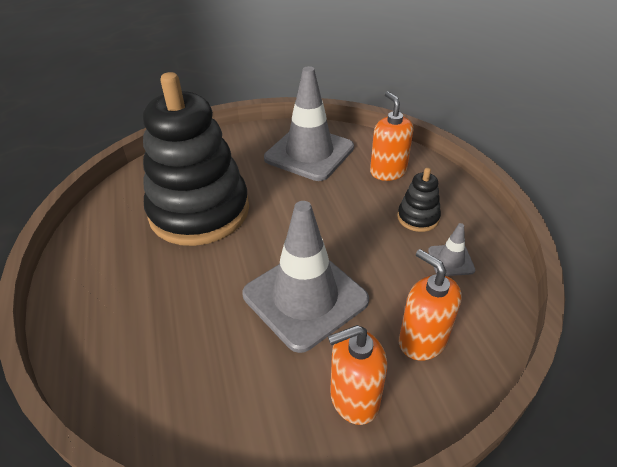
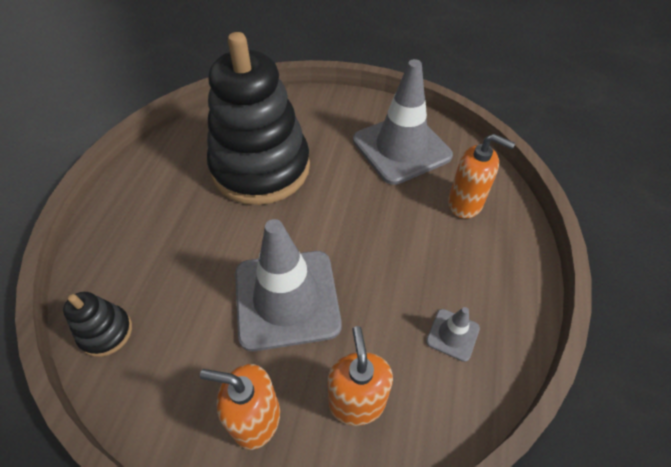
camera: 30 degrees right, 10 degrees up
orange soap dispenser [370,91,413,181] -> orange soap dispenser turned 105 degrees clockwise [448,134,515,218]
black stacking toy [397,168,441,232] -> black stacking toy moved to [63,292,132,357]

